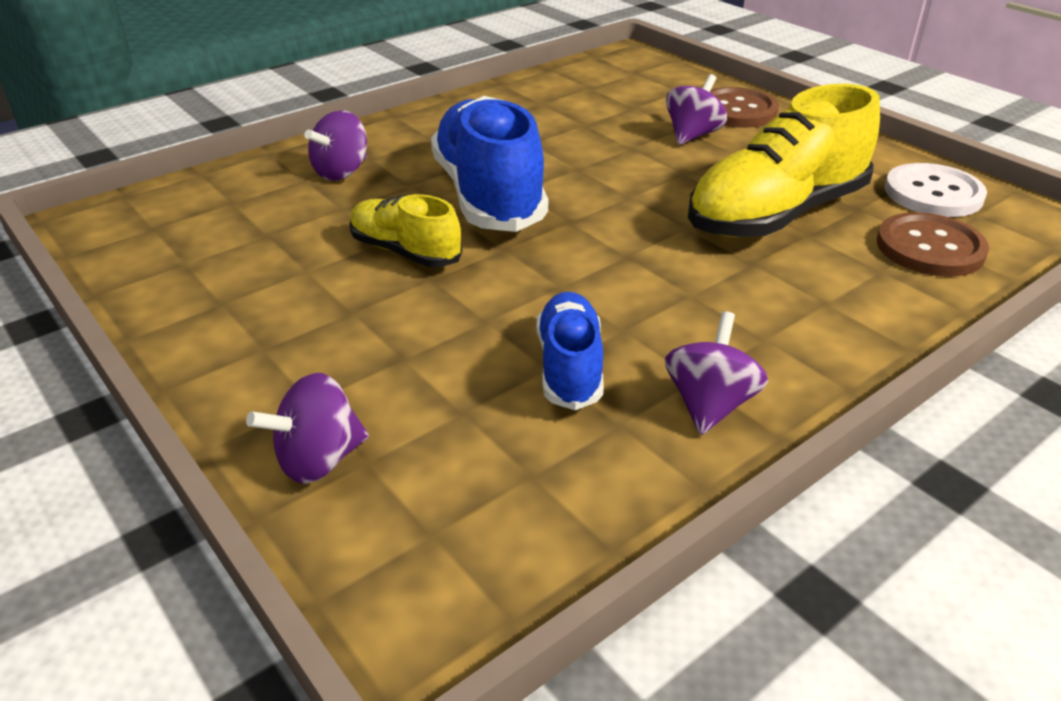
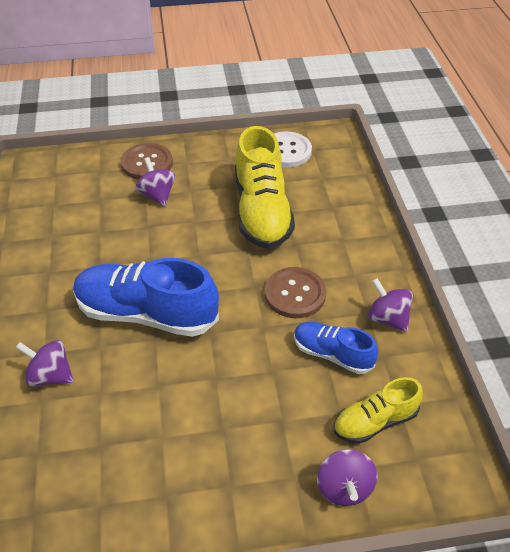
camera: 60 degrees left, 10 degrees up
purple spinning top [304,110,367,181] -> purple spinning top turned 135 degrees clockwise [15,340,74,386]
yellow shoe [349,194,462,267] -> yellow shoe moved to [334,377,423,444]
brown button [877,212,989,277] -> brown button moved to [265,267,327,318]

